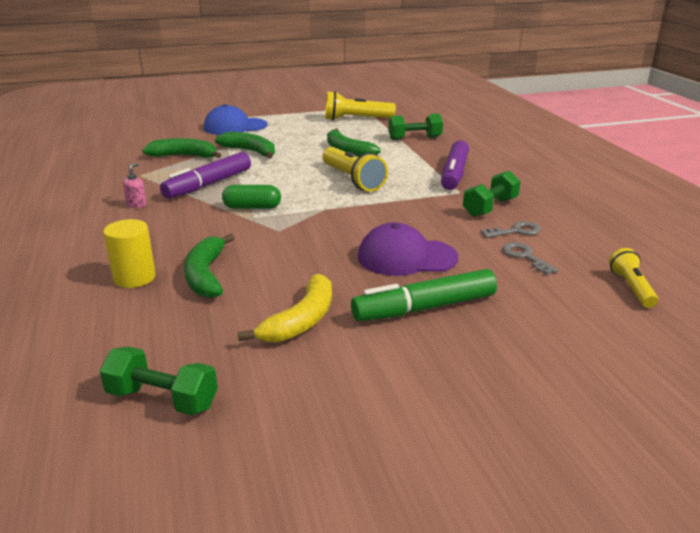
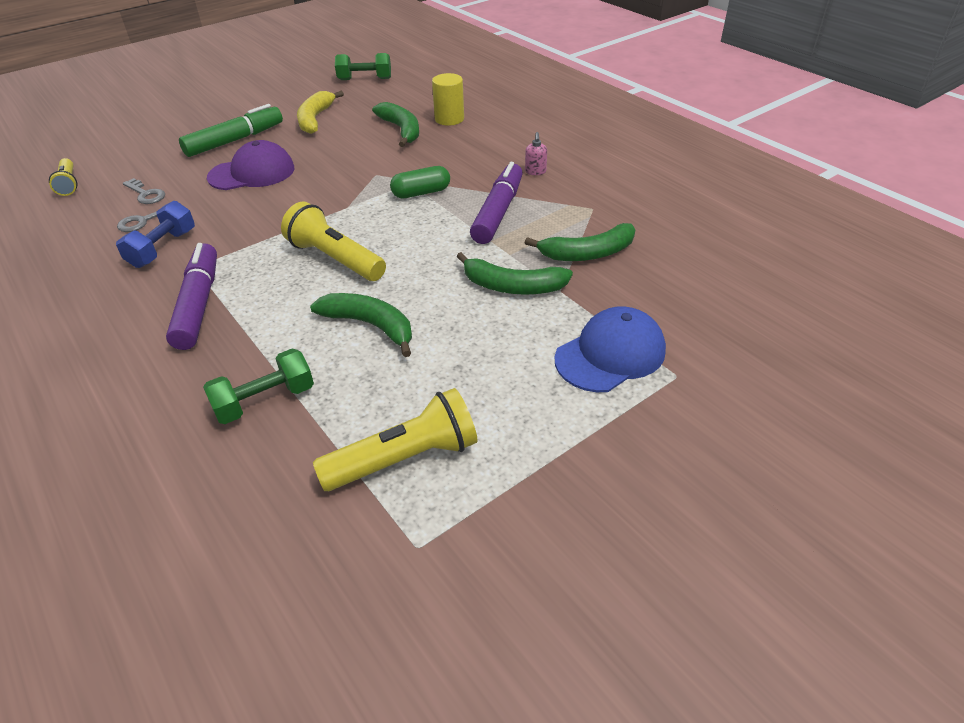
camera: 160 degrees right, 15 degrees up
green dumbbell [463,170,521,217] -> blue dumbbell [116,201,195,268]

